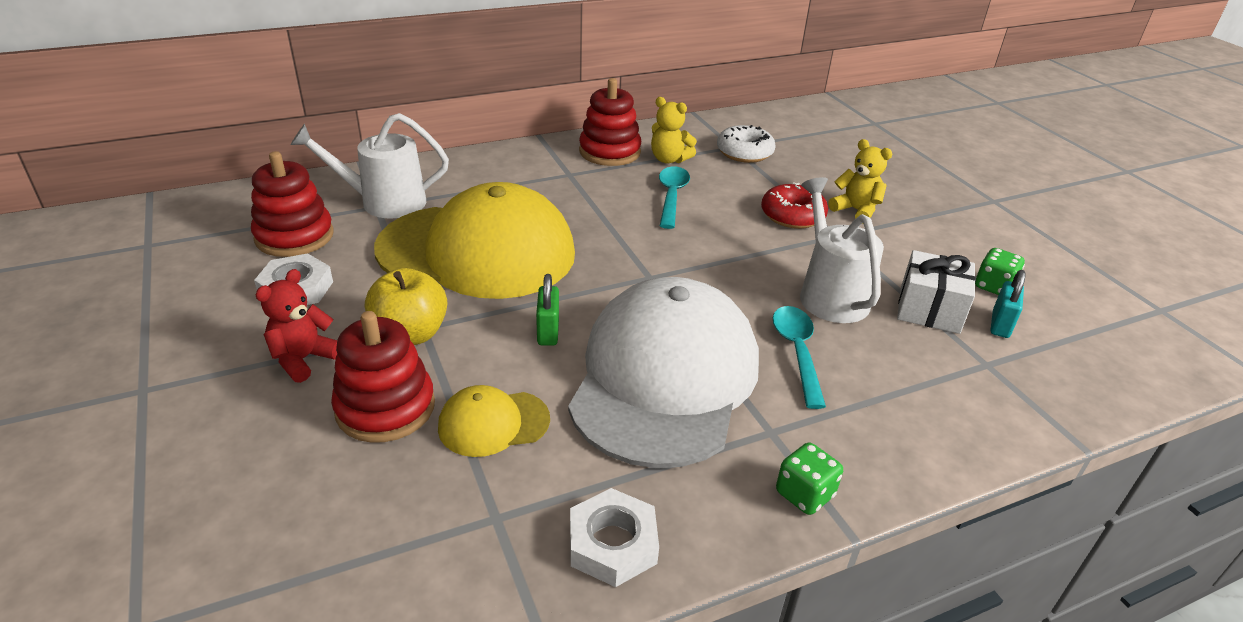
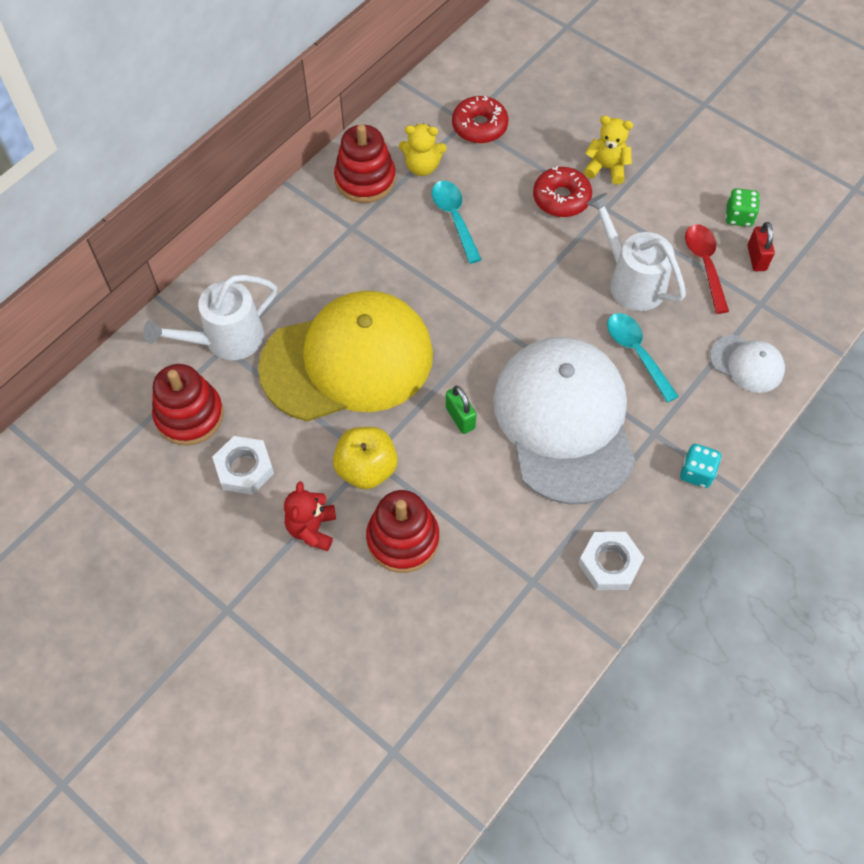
camera: 25 degrees left, 25 degrees up
yellow cap [438,385,550,457] -> none
white donut [717,125,776,163] -> red donut [452,96,508,143]
green dice [776,443,843,515] -> turquoise dice [680,444,722,488]
white gift [897,250,976,334] -> red spoon [685,224,729,314]
turquoise padlock [991,270,1026,338] -> red padlock [747,222,775,271]
none -> white cap [710,335,785,393]

